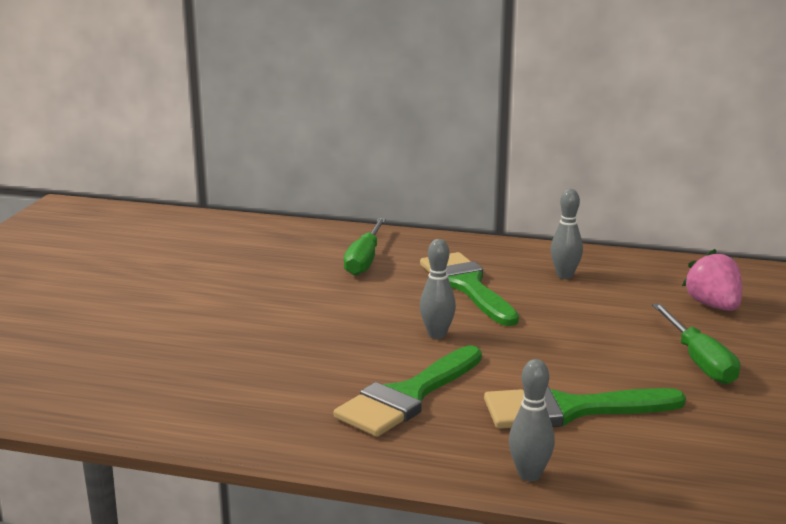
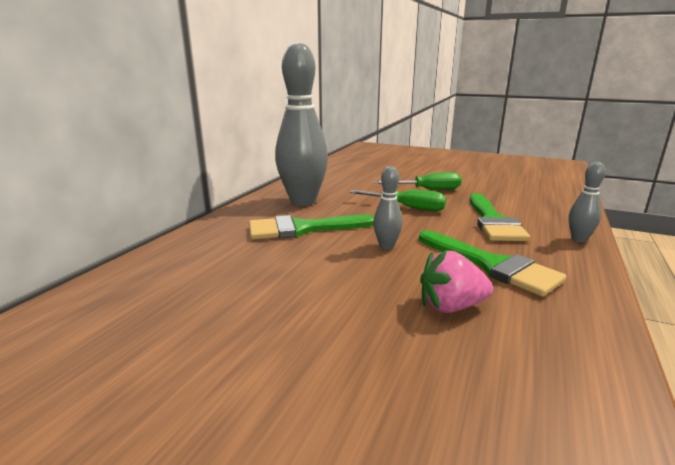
camera: 80 degrees left, 0 degrees up
green screwdriver [344,218,386,276] -> green screwdriver moved to [350,190,446,211]
grey bowling pin [550,189,583,279] -> grey bowling pin [275,42,328,206], size x2.30
pink strawberry [682,249,742,311] -> pink strawberry moved to [420,250,493,313]

